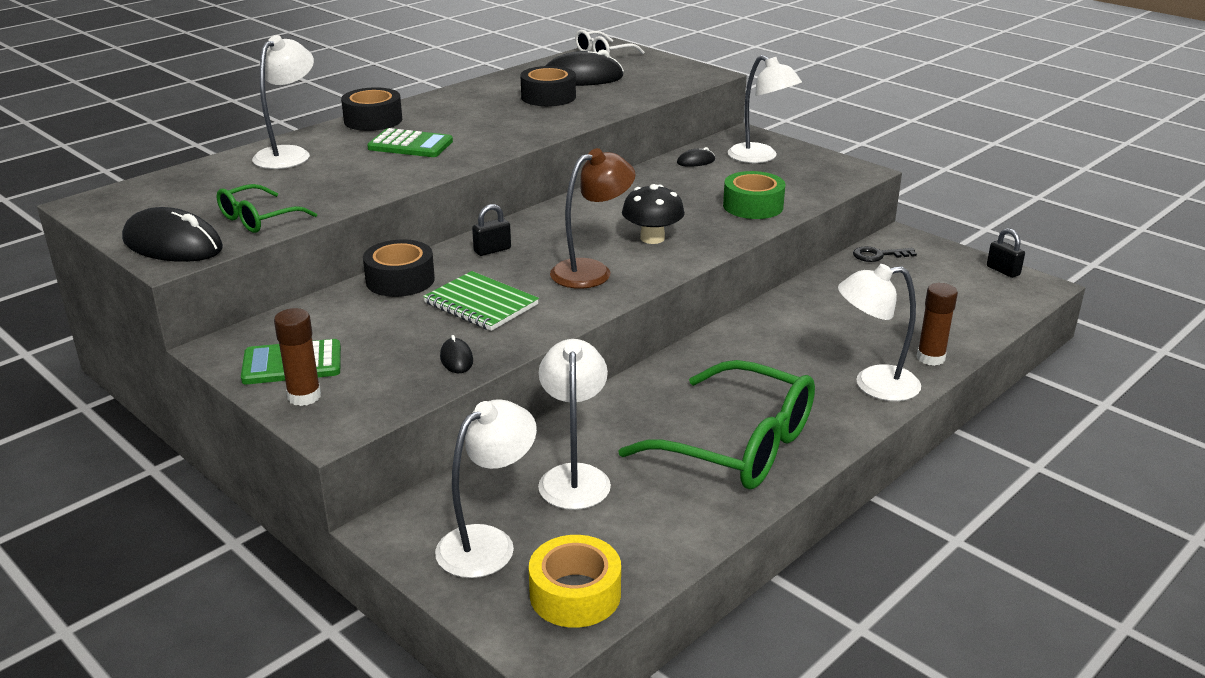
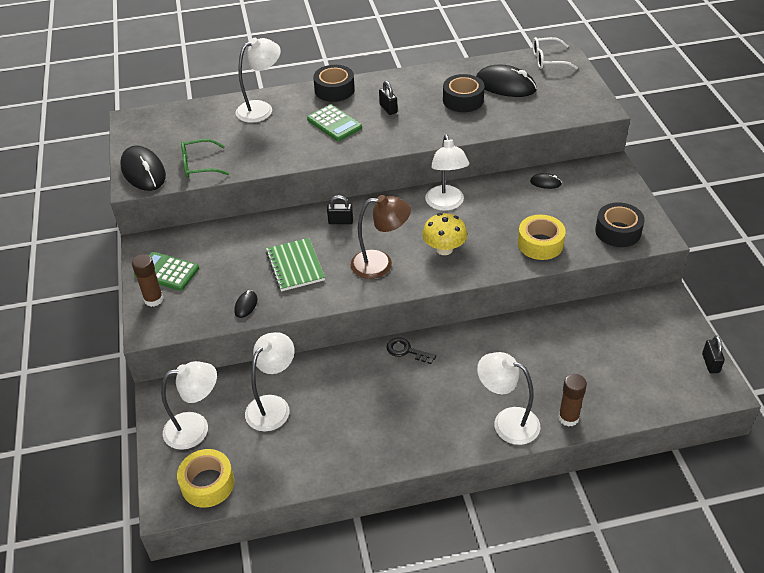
camera: 35 degrees right, 15 degrees up
black tape [363,239,435,297] -> black tape moved to [595,202,645,247]
green glasses [618,360,815,489] -> none
black mushroom [622,184,685,244] -> yellow mushroom [422,213,467,255]
green tape [723,171,785,219] -> yellow tape [518,215,566,260]
white lamp [728,55,802,163] -> white lamp moved to [425,134,469,211]
black key [853,246,917,262] -> black key moved to [387,338,436,364]
none -> black padlock [379,81,397,115]

